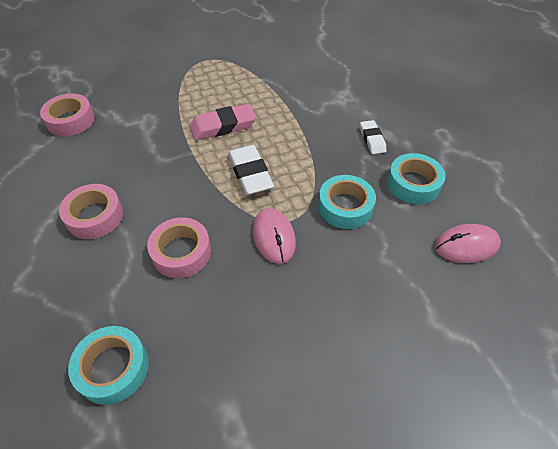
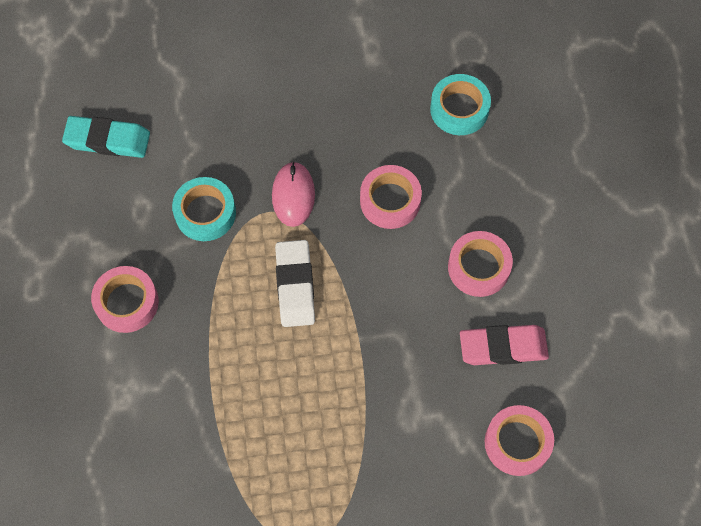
camera: 165 degrees left, 15 degrees up
pink eraser [190,104,256,140] -> pink eraser moved to [460,325,549,365]
white eraser [360,120,386,154] -> pink tape [91,266,159,333]
turquoise tape [387,153,446,204] -> none
pink mouse [435,224,501,263] -> turquoise eraser [62,116,150,158]

